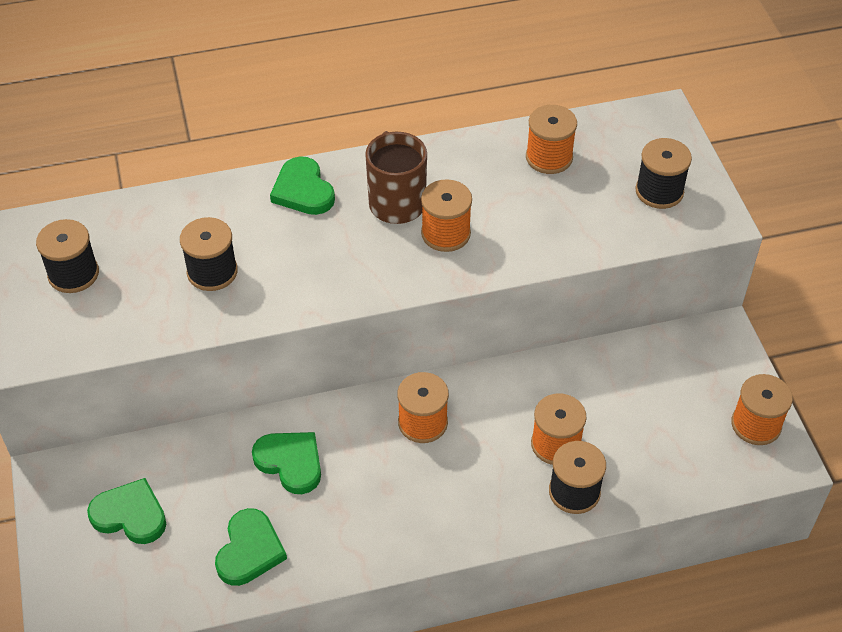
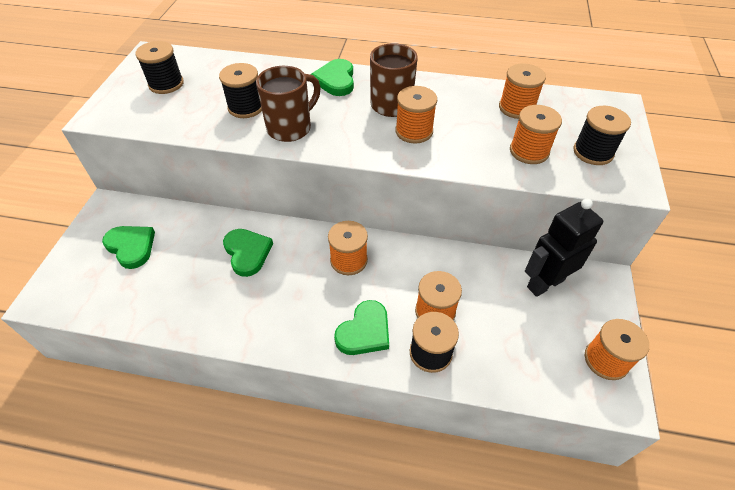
camera: 25 degrees right, 0 degrees up
green heart [215,508,287,586] -> green heart moved to [334,300,389,355]
none -> brown mug [256,66,321,142]
none -> orange spool [510,105,562,164]
none -> black robot [525,199,603,297]

